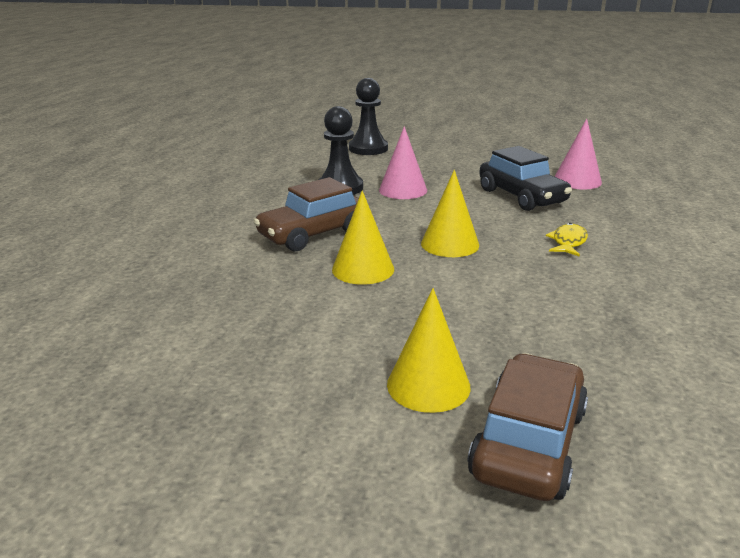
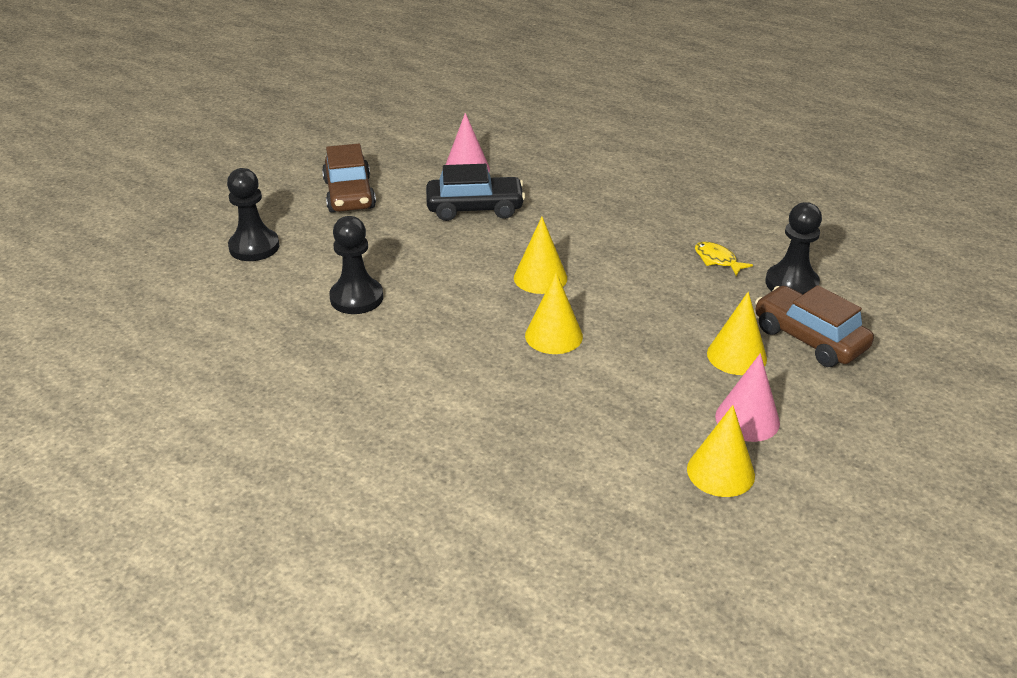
camera: 65 degrees left, 10 degrees up
brown car [253,177,359,251] -> brown car moved to [322,144,376,213]
pink cone [379,126,427,199] -> pink cone moved to [715,353,780,442]
yellow fish [546,223,588,257] -> yellow fish moved to [695,242,753,276]
none -> yellow cone [687,405,755,497]
none -> black pawn [765,202,822,294]

